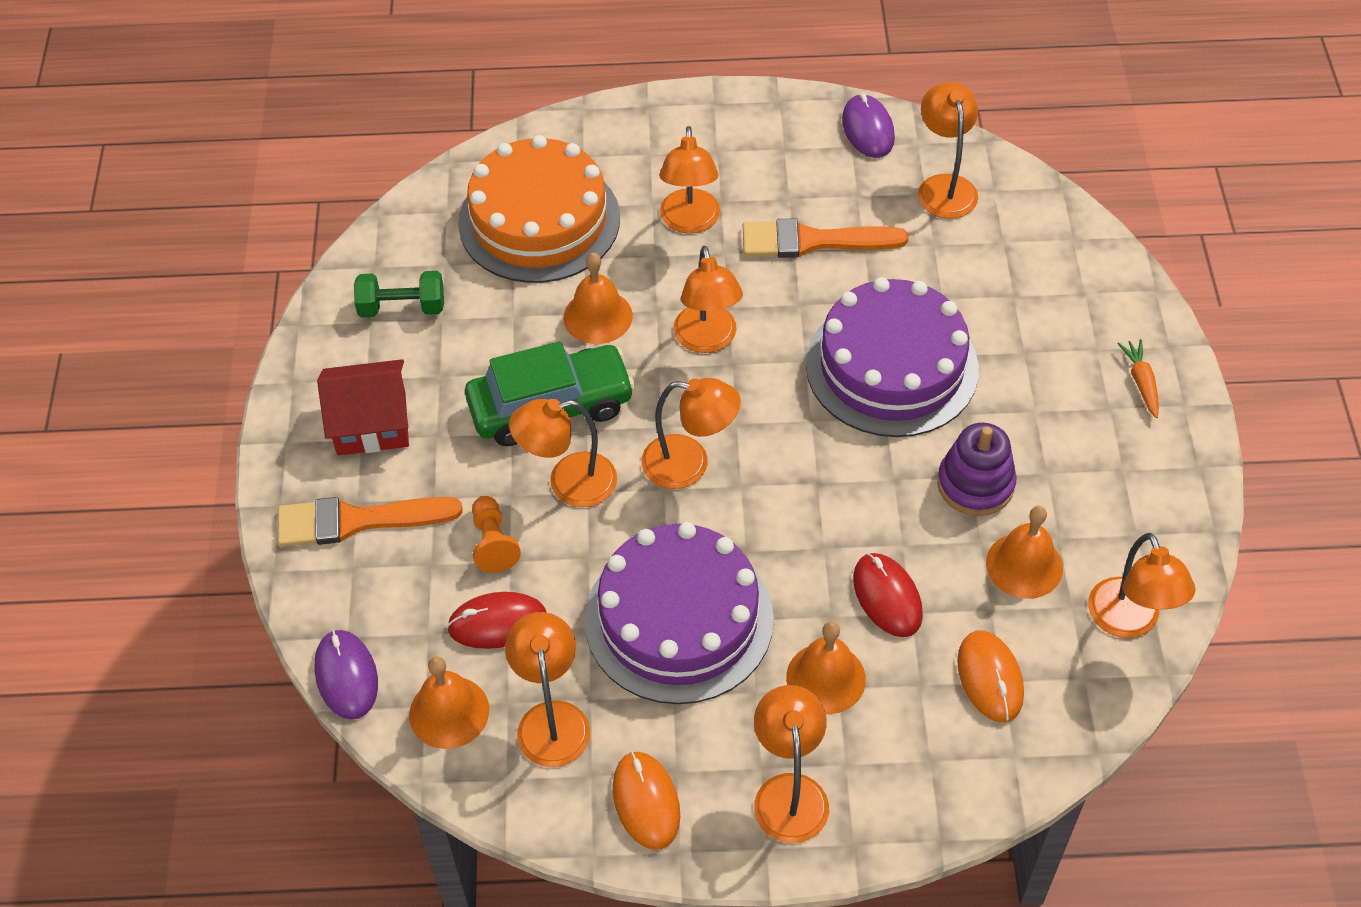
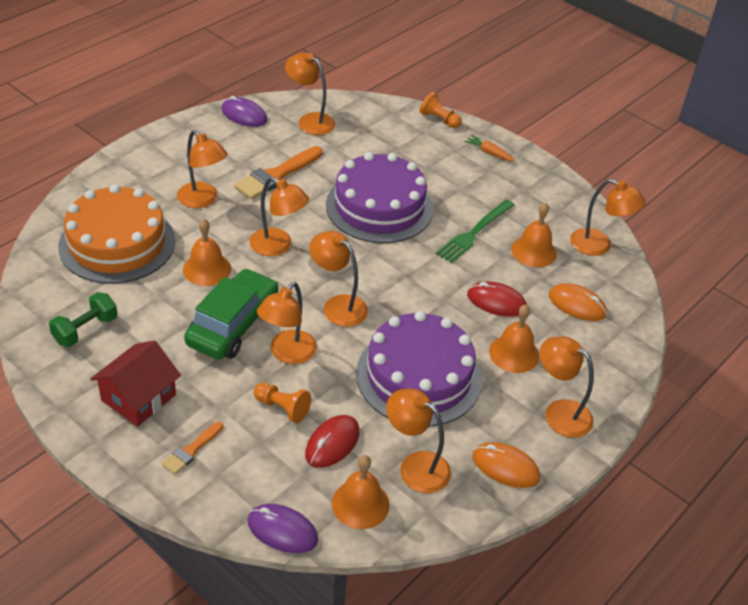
camera: 50 degrees left, 10 degrees down
orange brush [278,497,463,547] -> orange brush [162,422,224,475], size x0.55
orange lamp [641,378,741,489] -> orange lamp turned 105 degrees counterclockwise [309,231,368,327]
purple stacking toy [937,423,1017,516] -> green fork [436,200,515,263]
none -> orange pawn [420,92,462,128]

